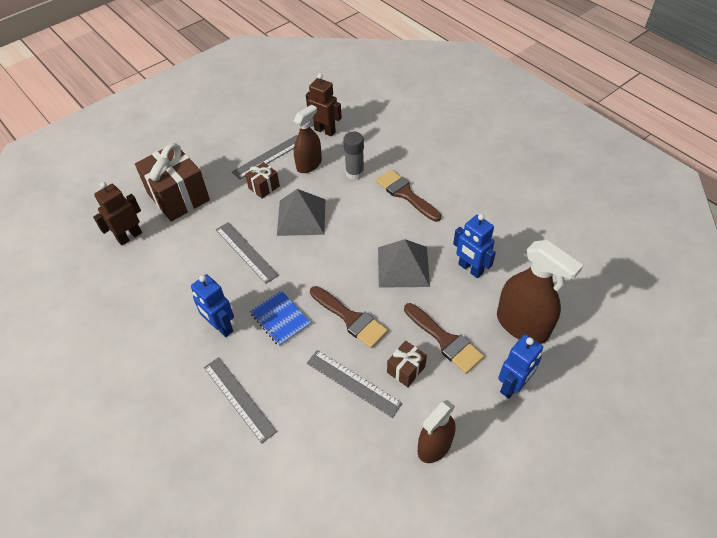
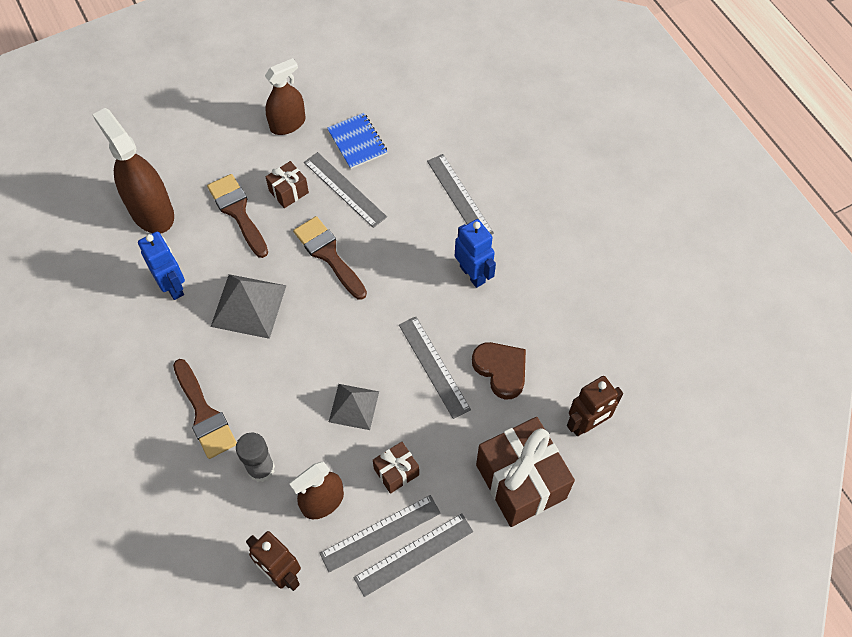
camera: 170 degrees left, 10 degrees up
blue notebook [250,290,311,346] -> blue notebook moved to [327,113,388,169]
grey pyramid [277,189,325,236] -> grey pyramid [329,384,379,430], size x0.66
blue robot [498,334,543,399] -> none
none -> grey ruler [353,513,473,597]
none -> brown heart [472,342,526,400]

